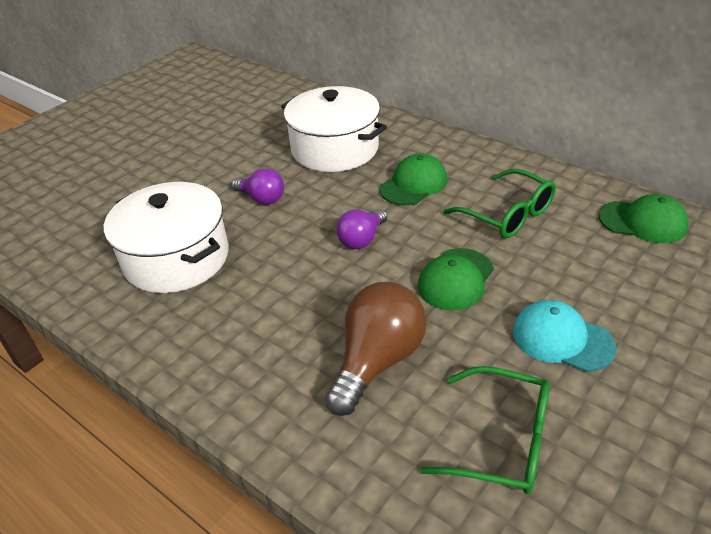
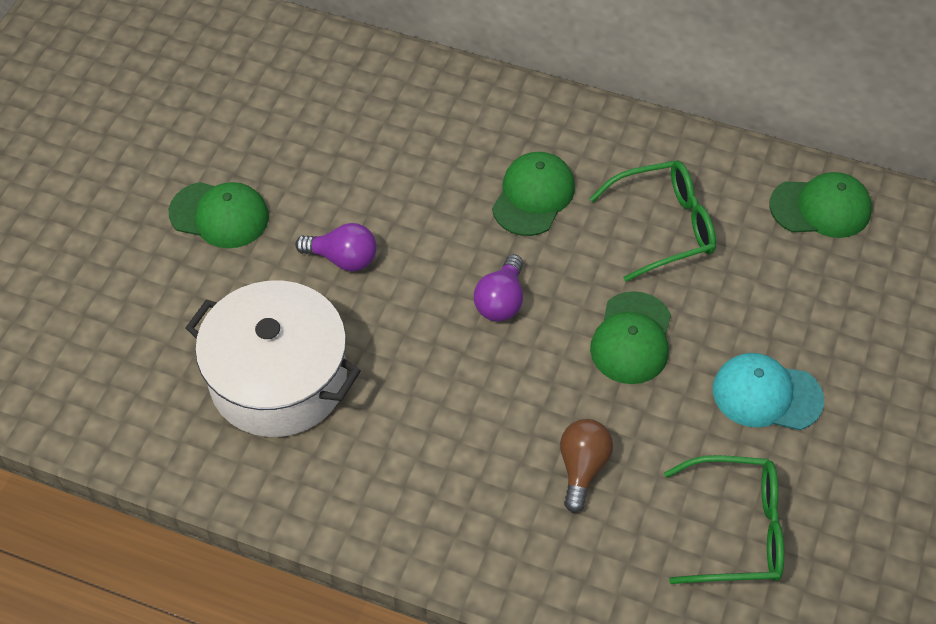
camera: 20 degrees left, 15 degrees up
white pot [281,86,387,172] -> none
brown light bulb [325,282,427,416] -> brown light bulb [560,419,613,513], size x0.59
green glasses [443,169,556,238] -> green glasses turned 45 degrees counterclockwise [589,161,716,282]
none -> green cap [169,182,269,248]

